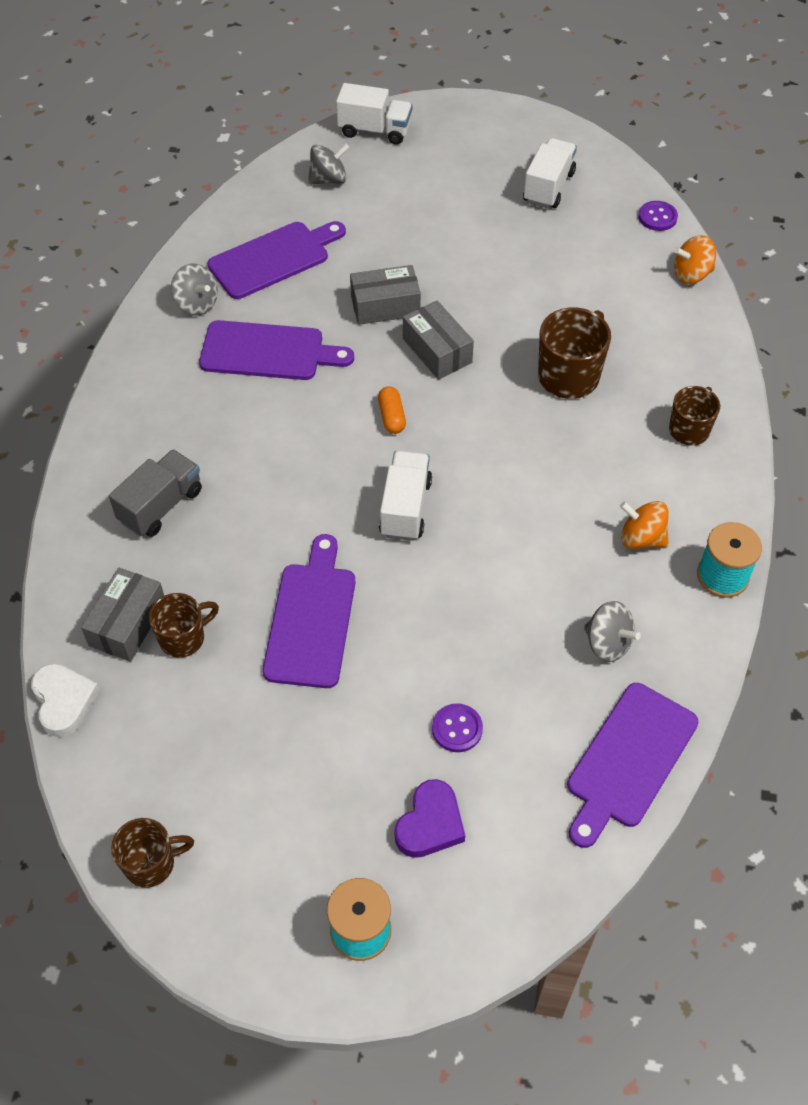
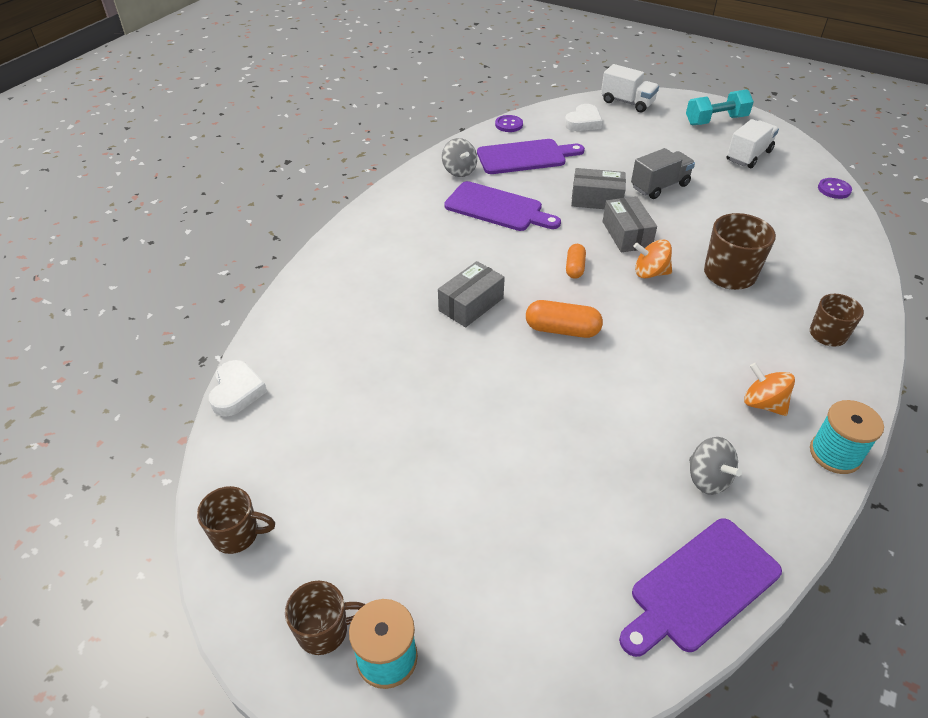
camera: 20 degrees right, 10 degrees down
grey box [81,568,164,662] -> grey box moved to [438,261,505,327]
grey truck [109,449,202,537] -> grey truck moved to [631,148,695,199]
brown mug [149,593,219,658] -> brown mug moved to [285,581,365,655]
purple cutting board [263,534,355,688] -> none
grey spinning top [308,143,350,184] -> white heart [565,104,602,131]
white truck [379,451,432,541] -> orange capsule [526,300,603,338]
purple heart [395,779,465,858] -> none
purple button [432,703,483,752] -> purple button moved to [495,115,523,132]
orange spinning top [674,235,716,284] -> orange spinning top moved to [633,239,672,279]
none -> turquoise dumbbell [686,89,754,125]

